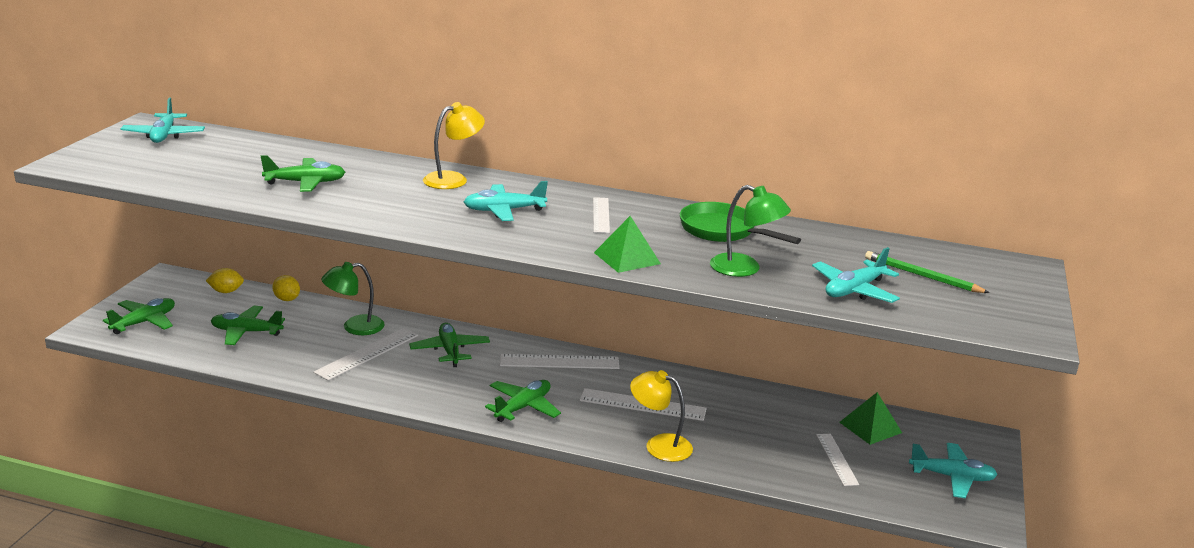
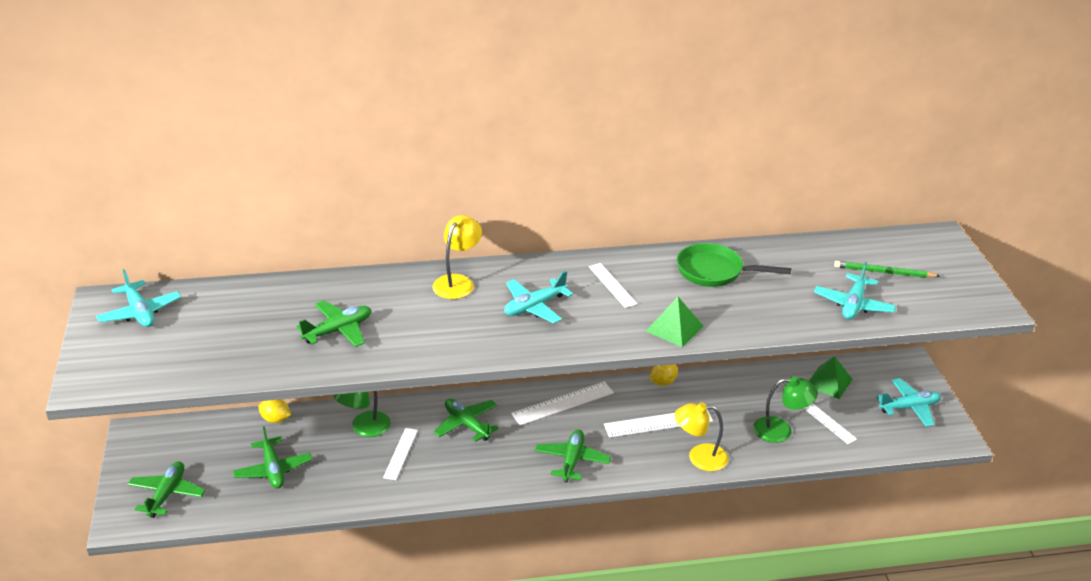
camera: 25 degrees left, 10 degrees up
yellow lemon [206,268,244,293] -> yellow lemon moved to [649,364,678,386]
green plane [211,306,285,345] -> green plane turned 90 degrees counterclockwise [233,426,312,488]
white ruler [313,328,418,381] -> white ruler [383,428,418,480], size x0.65
green lamp [710,185,791,277] -> green lamp moved to [753,376,818,443]

